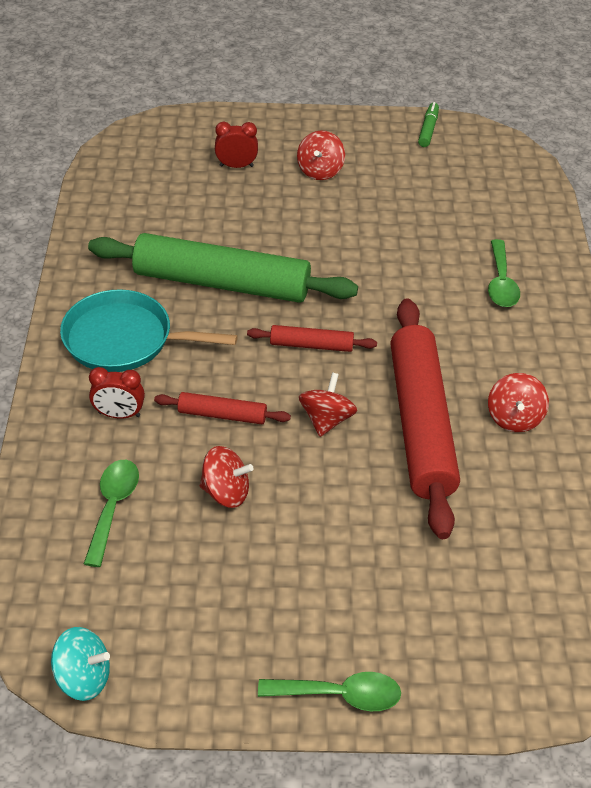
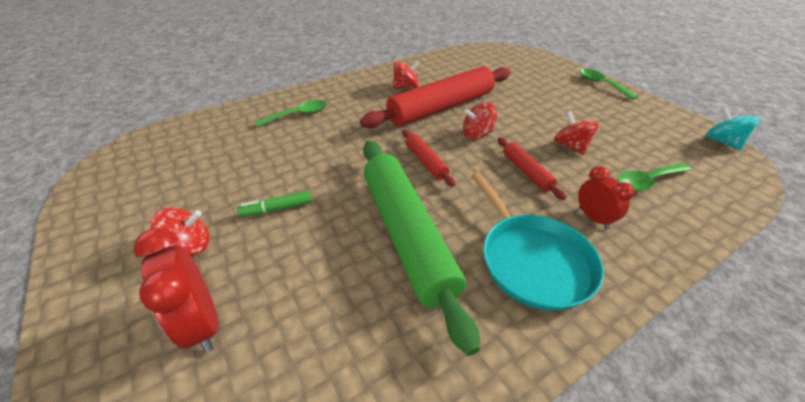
camera: 120 degrees left, 5 degrees down
red clock [215,122,258,168] -> red clock [133,228,218,353], size x1.56
green marker [418,102,439,147] -> green marker moved to [237,191,312,217]

